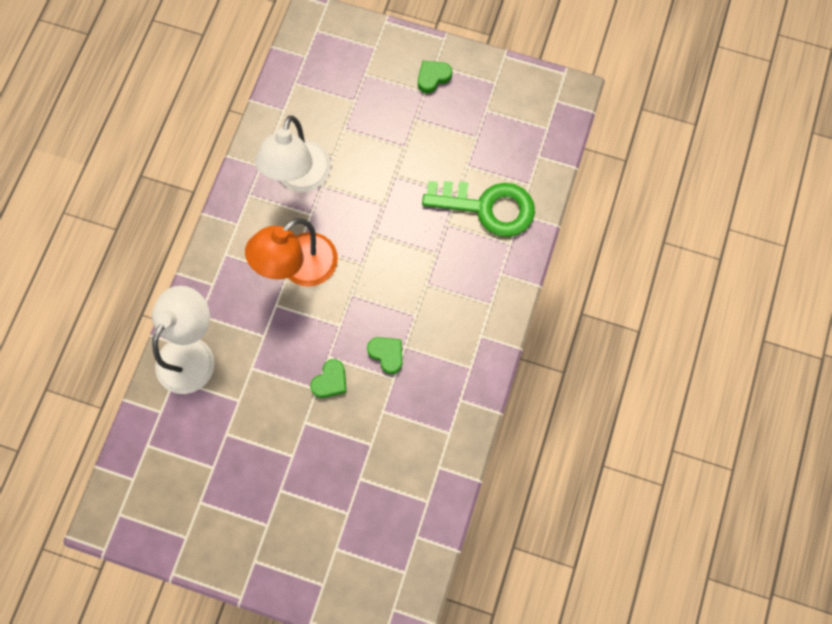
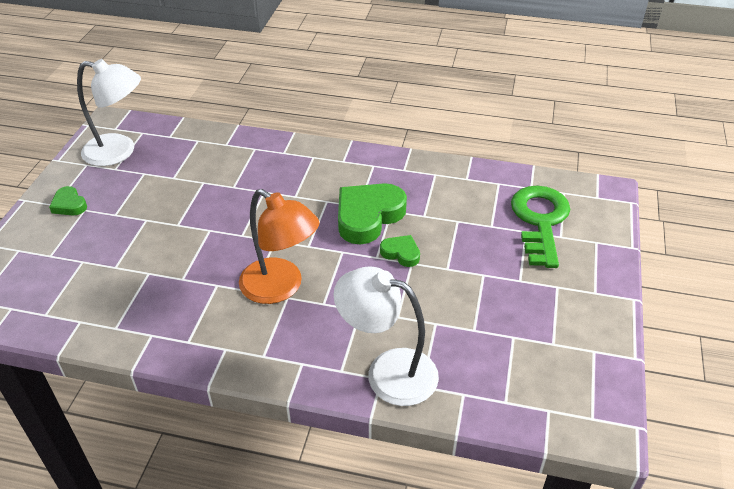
camera: 95 degrees left, 30 degrees down
white lamp [255,115,331,192] -> white lamp moved to [77,59,141,166]
green heart [367,337,402,374] -> green heart [338,183,407,244], size x2.00
green key [422,181,535,237] -> green key moved to [511,185,570,268]

